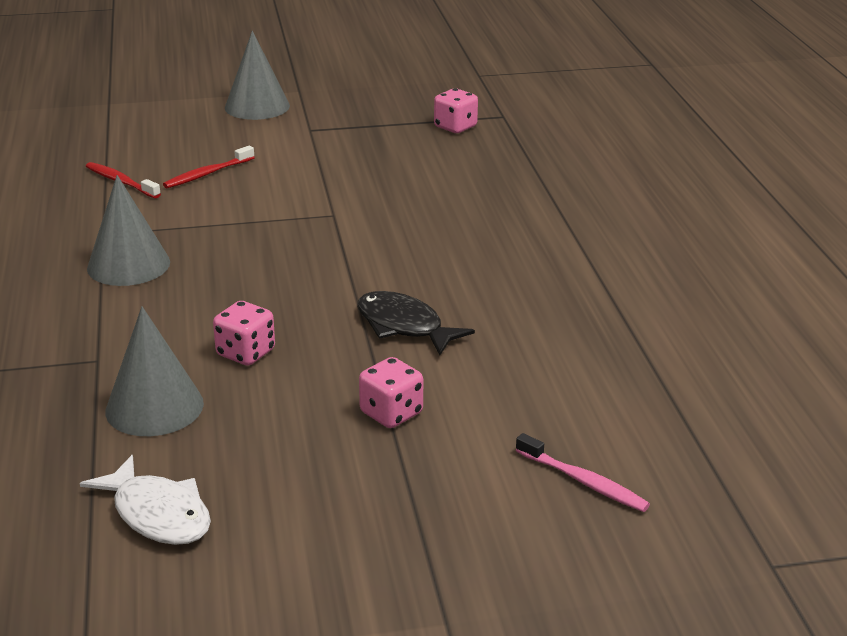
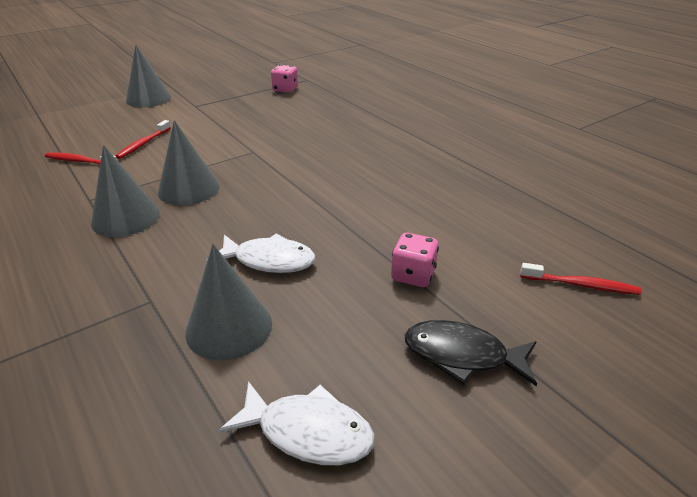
camera: 25 degrees left, 5 degrees up
pink dice [213,301,275,366] -> white fish [206,234,315,273]
black fish [357,291,475,355] -> black fish moved to [405,320,537,386]
pink toothbrush [516,433,650,512] -> red toothbrush [520,263,641,295]
none -> grey cone [158,120,220,205]

